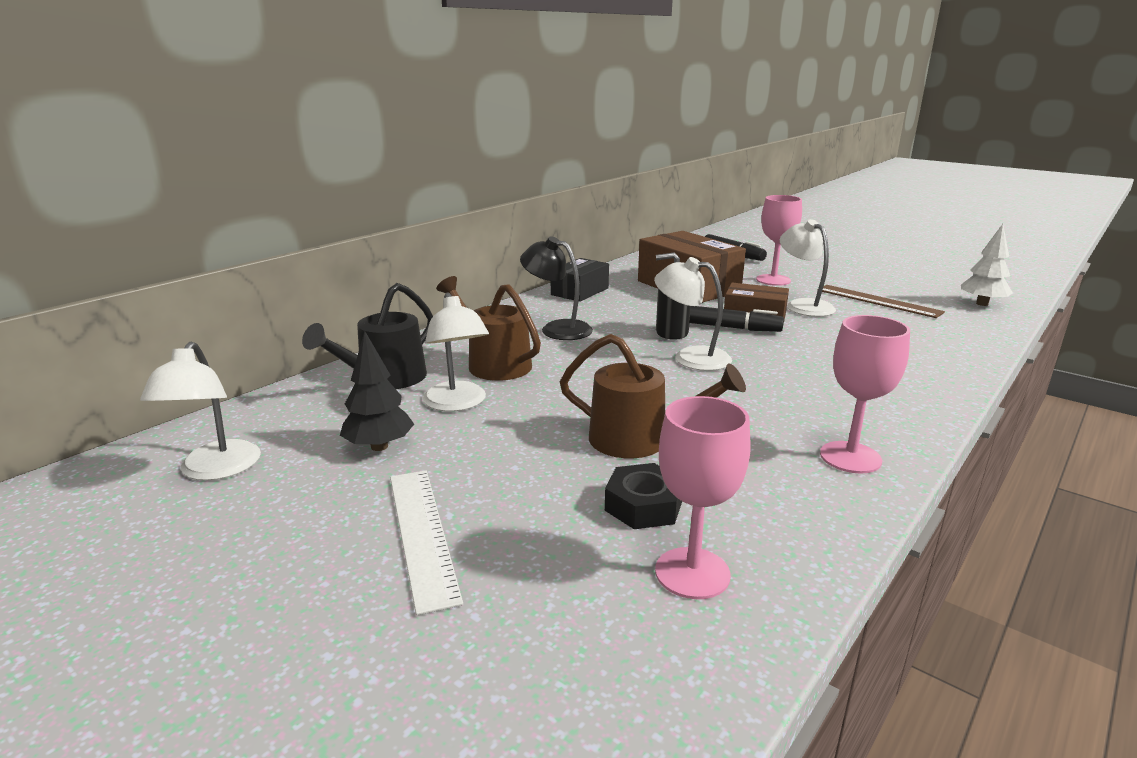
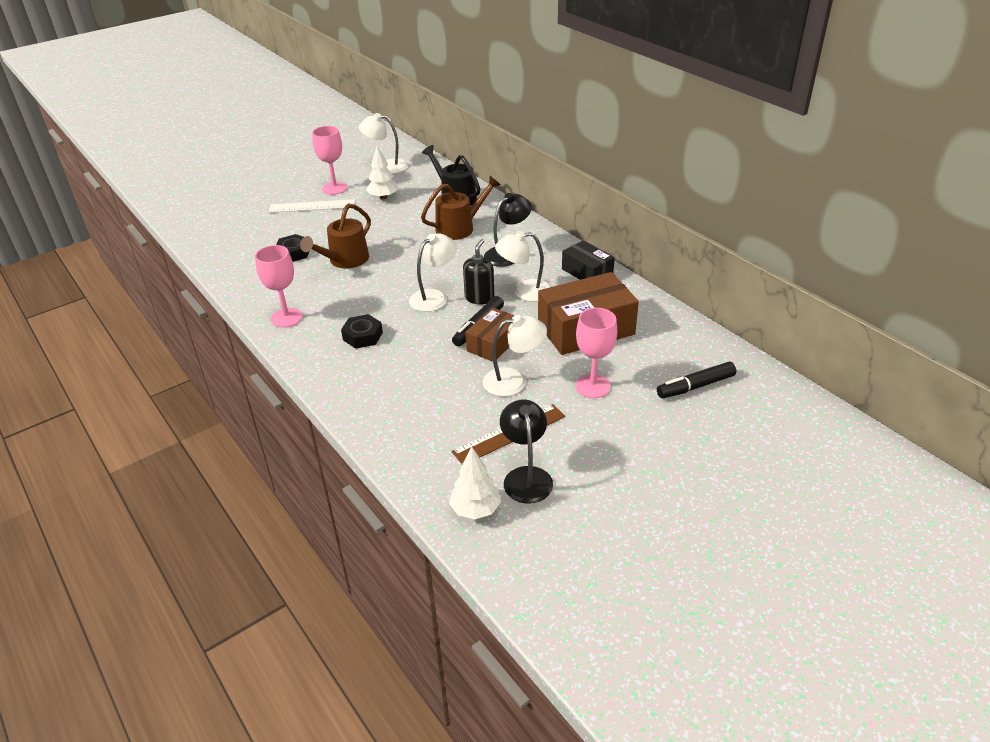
camera: 105 degrees right, 15 degrees up
black tree [340,331,414,451] -> white tree [366,146,398,199]
white lamp [423,292,489,412] -> white lamp moved to [495,231,551,302]
pink goblet [655,396,751,599] -> pink goblet moved to [312,126,347,195]
none -> black nut [341,314,383,349]
none -> black lamp [500,399,553,504]

